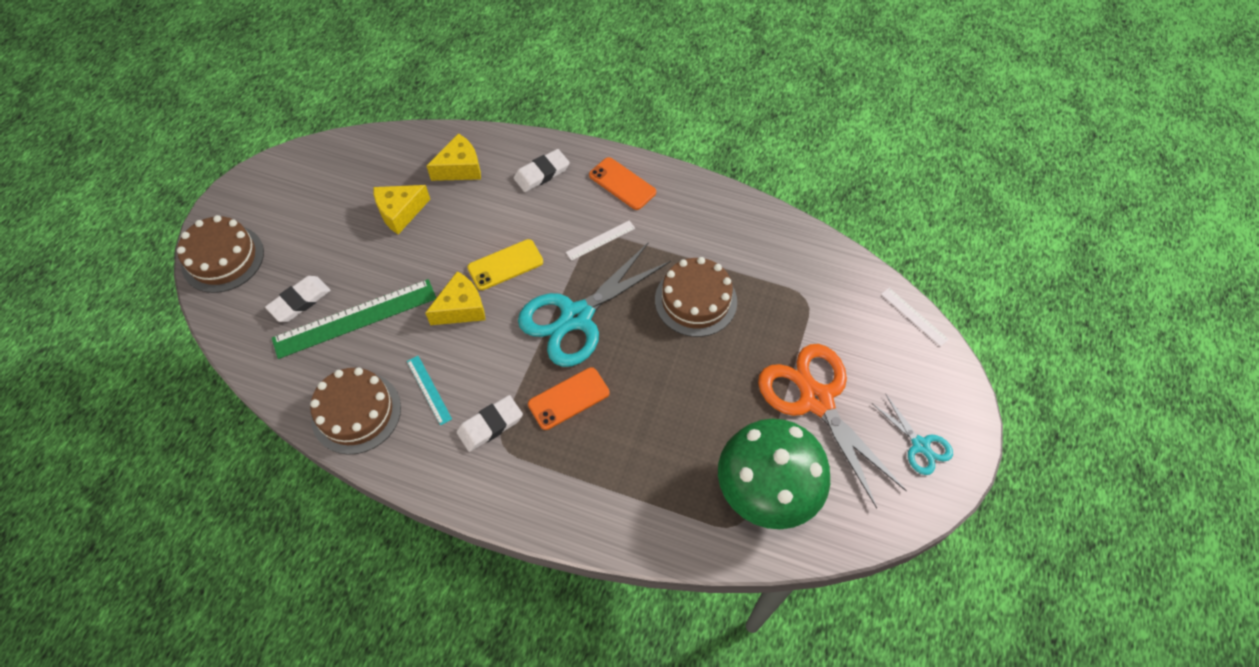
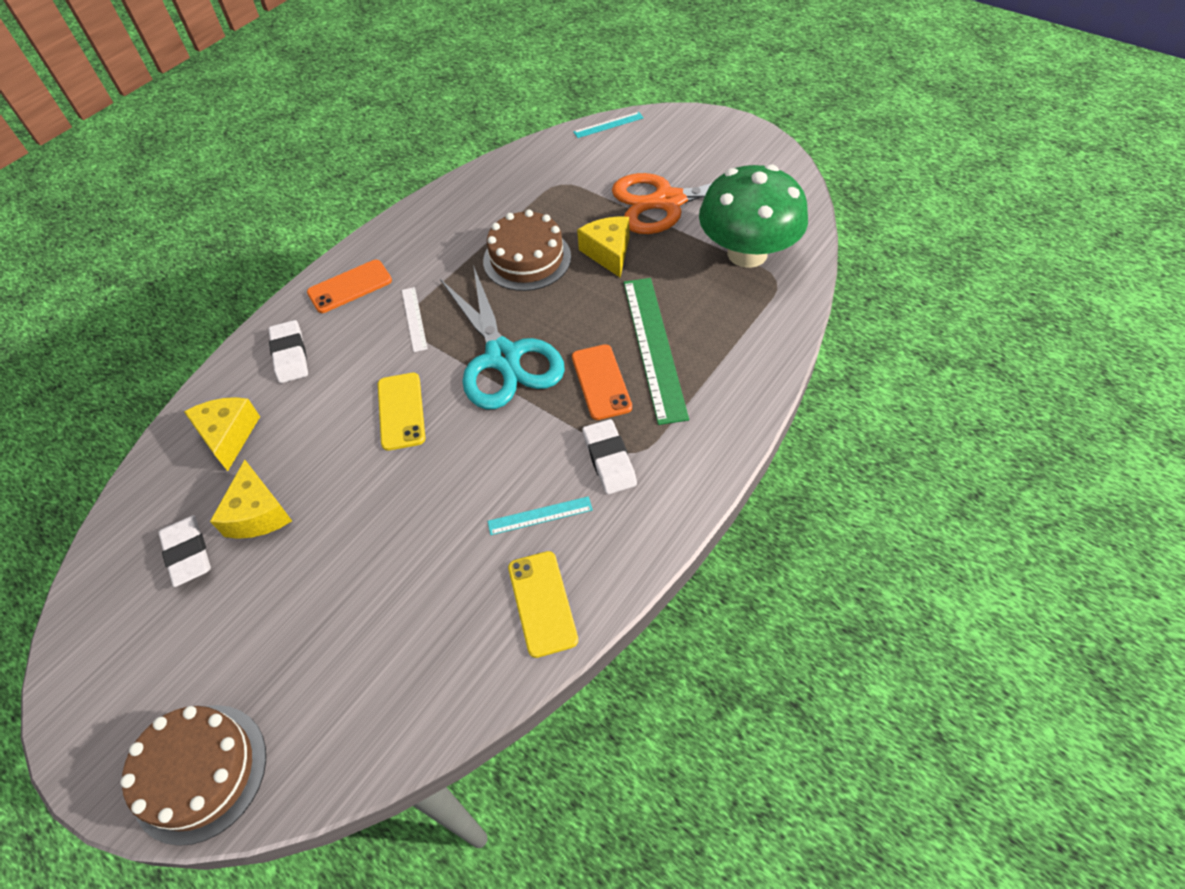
camera: 70 degrees left, 5 degrees down
white eraser [265,276,331,322] -> white eraser moved to [159,515,211,587]
green ruler [272,279,436,359] -> green ruler moved to [624,278,689,425]
brown cake [310,367,401,455] -> yellow phone [508,551,578,658]
yellow cheese [425,271,486,325] -> yellow cheese moved to [577,216,629,277]
turquoise scissors [872,393,953,475] -> none
white ruler [881,288,949,347] -> turquoise ruler [573,112,644,138]

